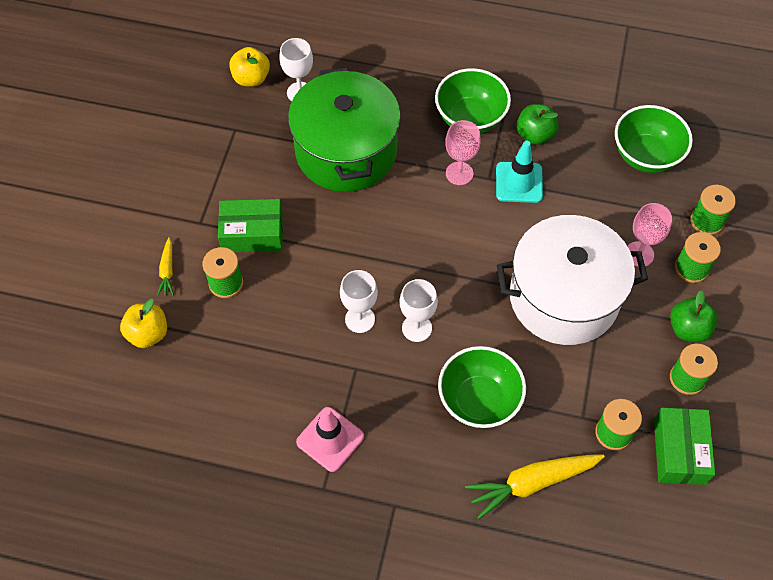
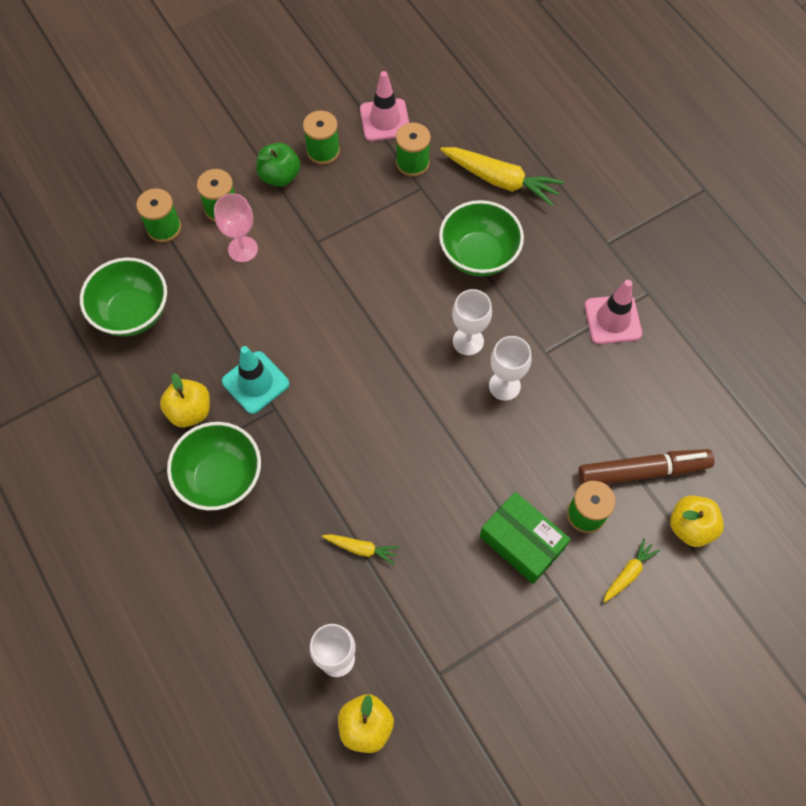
camera: 135 degrees left, 5 degrees up
green pot [288,67,401,192] -> yellow carrot [322,534,399,565]
pink goblet [445,120,481,185] -> none
white pot [497,215,648,345] -> none
green apple [516,104,559,145] -> yellow apple [160,373,210,427]
green box [654,408,715,485] -> pink traffic cone [360,71,409,141]
none -> brown marker [578,449,714,485]

